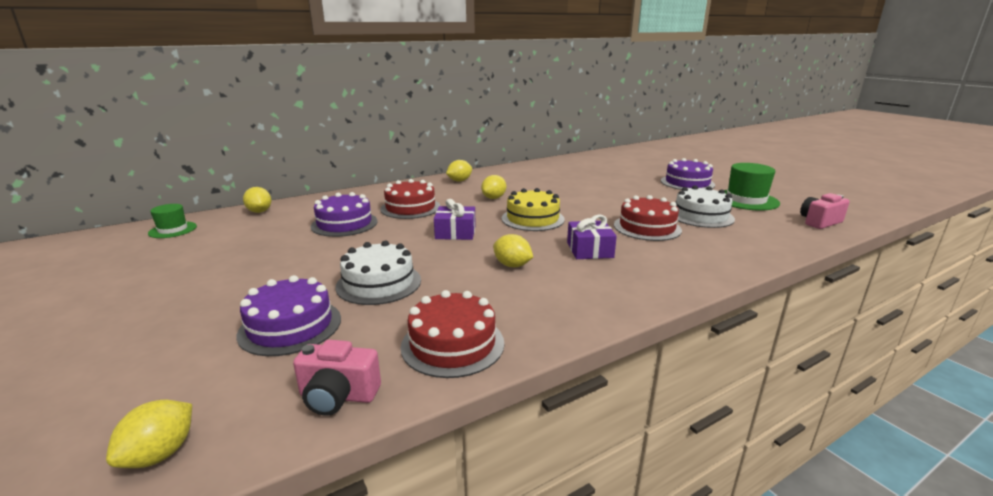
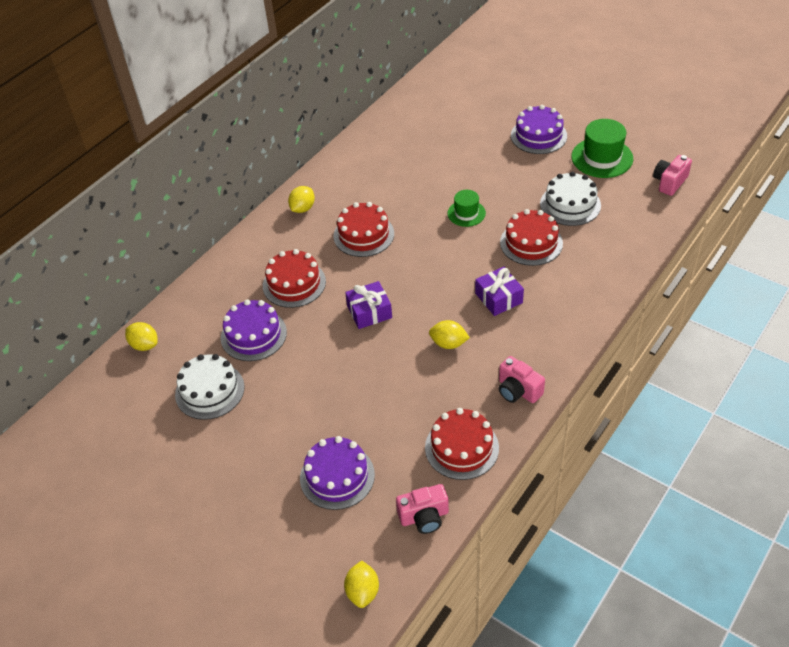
camera: 20 degrees left, 25 degrees up
green hat [148,204,197,238] -> green hat moved to [448,190,486,227]
white cake [335,241,421,305] -> white cake moved to [175,354,245,420]
yellow lemon [481,175,506,199] -> red cake [334,202,394,257]
yellow cake [502,188,565,231] -> none
none -> pink camera [499,356,545,403]

